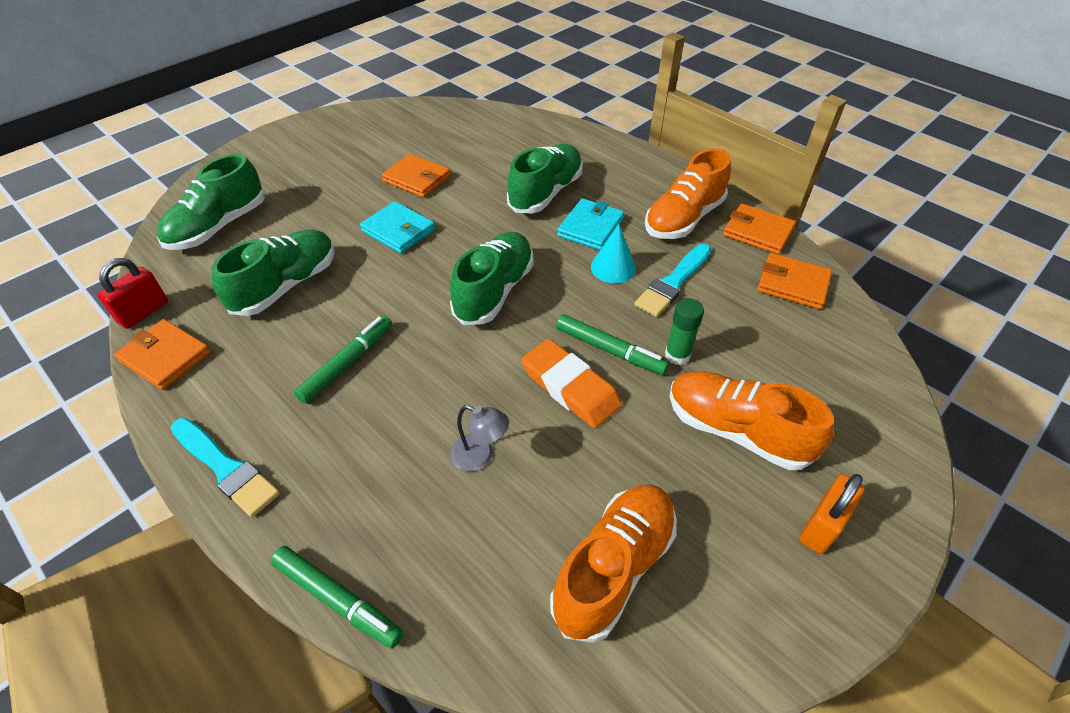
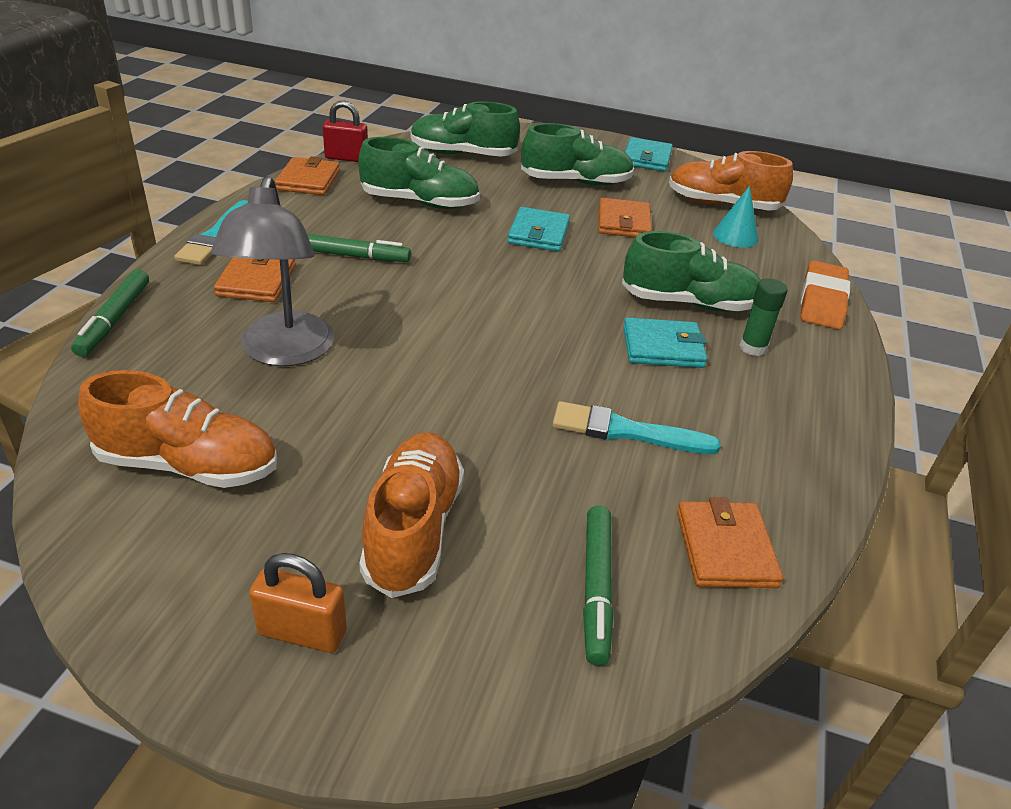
camera: 60 degrees right, 10 degrees down
green shoe [450,232,534,325] -> green shoe moved to [521,123,634,186]
grey lamp [450,405,509,472] -> grey lamp [211,176,334,366], size x2.13
orange eraser [521,339,622,429] -> orange eraser moved to [800,260,850,330]
green marker [556,314,669,375] -> green marker moved to [583,506,614,666]
turquoise cone [591,224,636,283] -> turquoise cone moved to [713,186,758,248]
orange shoe [645,149,731,239] -> orange shoe moved to [669,151,793,211]
green glue stick [665,298,704,365] -> green glue stick moved to [739,278,788,356]
orange wallet [723,203,796,255] -> orange wallet moved to [214,258,295,302]
none -> turquoise wallet [625,137,673,172]

